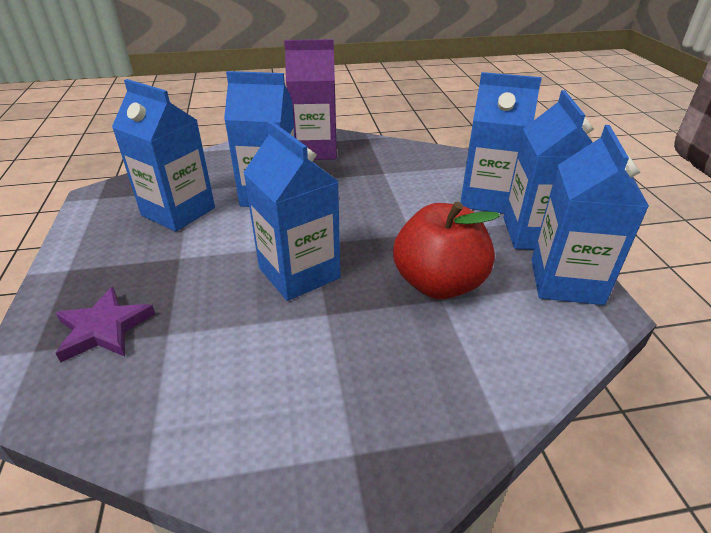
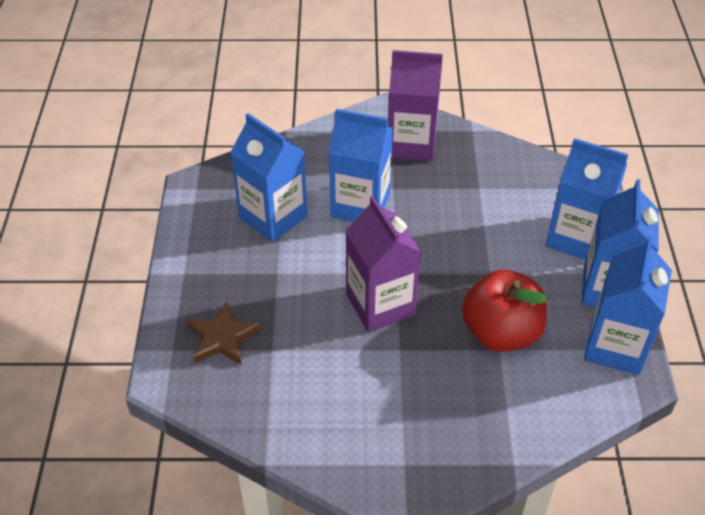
camera: 10 degrees right, 10 degrees up
purple star [55,287,155,362] -> brown star [186,302,261,365]
blue carton [243,121,341,301] -> purple carton [345,196,422,332]

